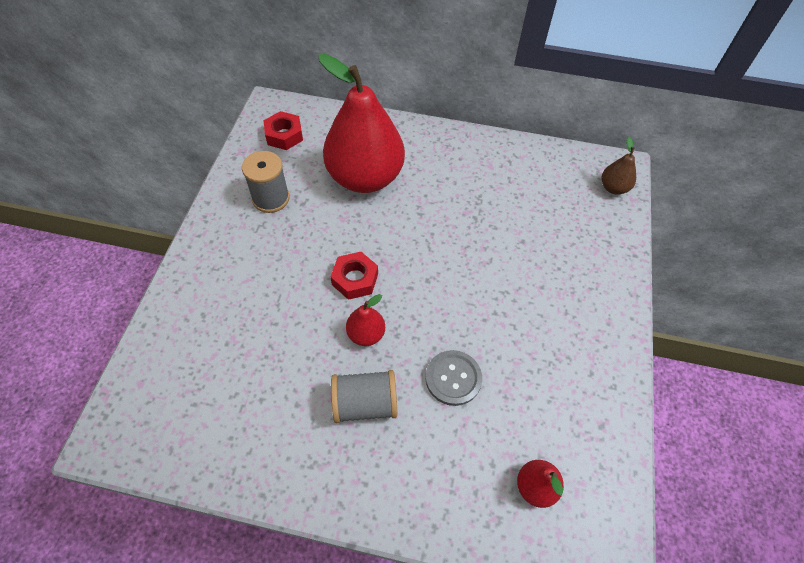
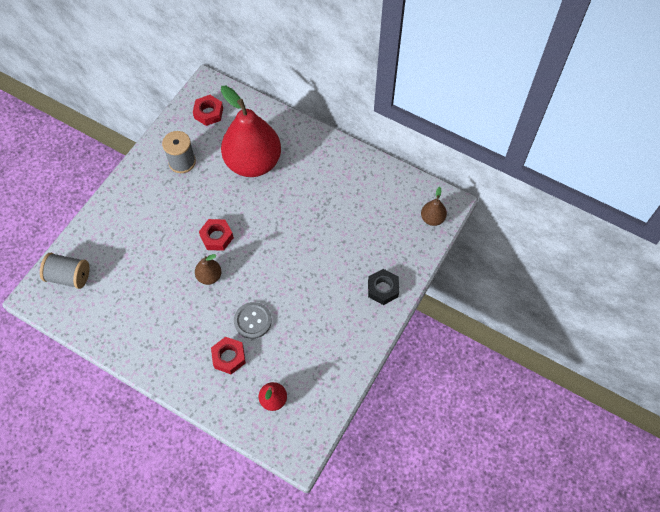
camera: 20 degrees right, 5 degrees up
grey spool [331,370,397,423] -> grey spool moved to [40,253,89,289]
red pear [346,294,385,346] -> brown pear [195,254,221,285]
none -> red nut [211,337,246,374]
none -> black nut [368,269,399,305]

